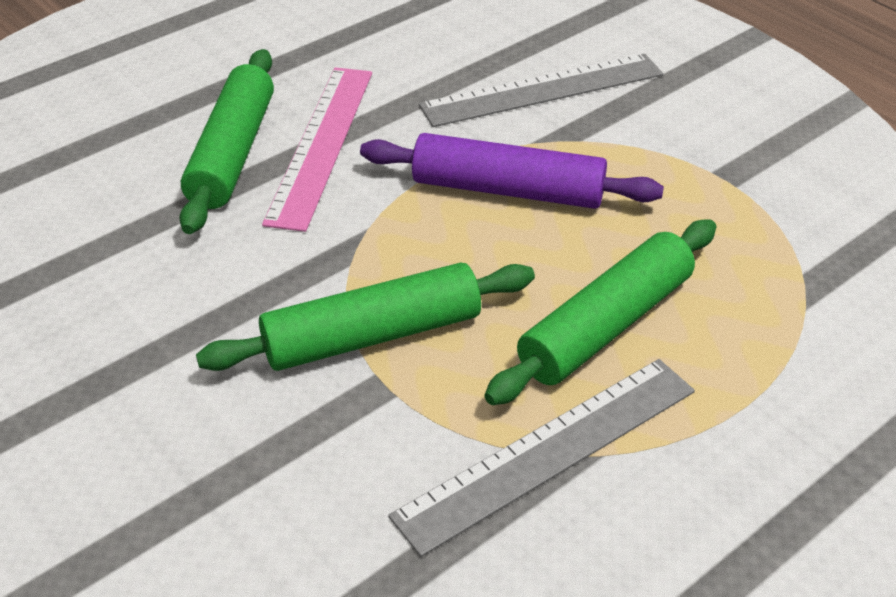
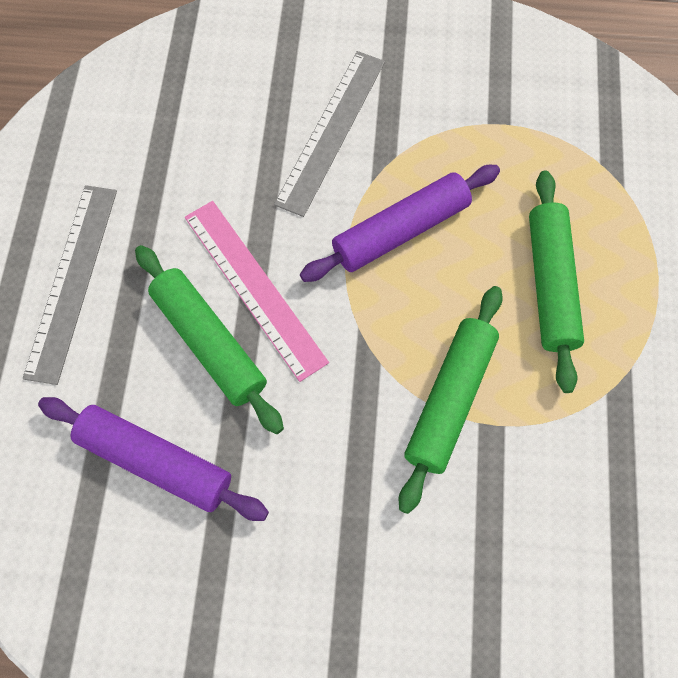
camera: 45 degrees left, 25 degrees up
grey ruler [388,359,695,557] -> grey ruler moved to [23,185,117,385]
none -> purple rolling pin [38,397,269,521]

